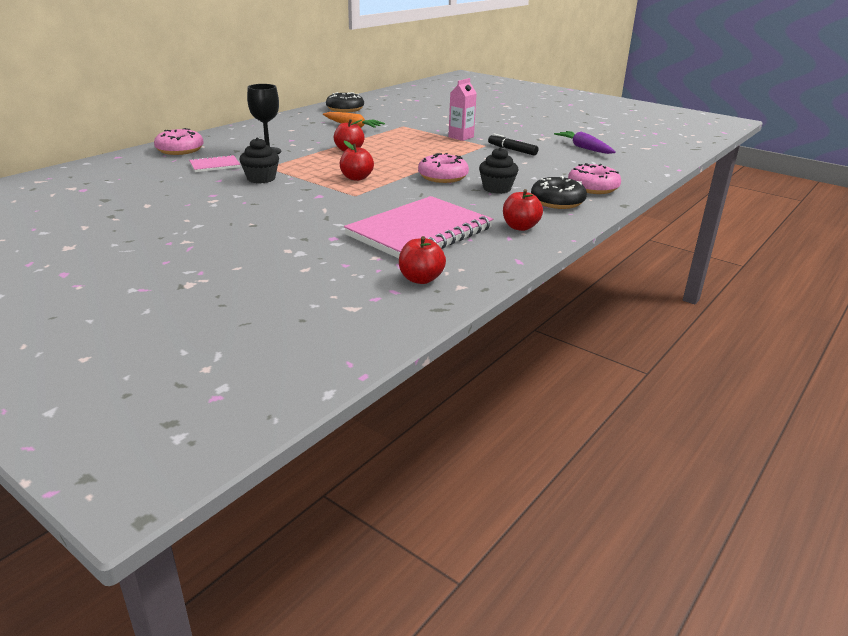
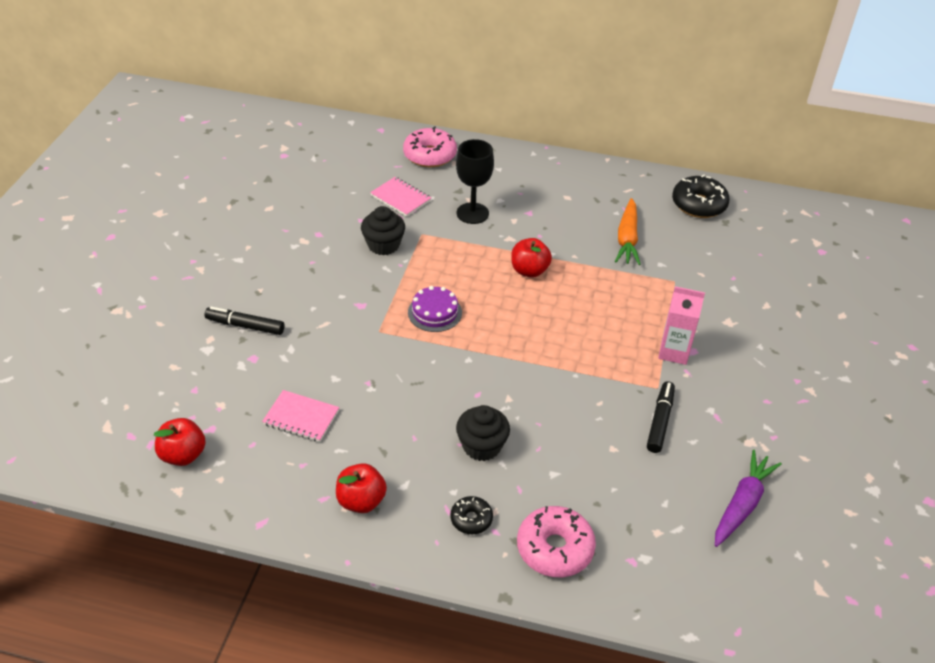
camera: 65 degrees right, 15 degrees up
red apple [340,141,374,181] -> purple cake [408,286,462,332]
pink notebook [344,196,493,258] -> pink notebook [262,390,339,442], size x0.44
pink donut [418,153,469,183] -> none
black donut [531,176,587,209] -> black donut [450,496,493,534], size x0.56
none -> black marker [205,307,284,335]

